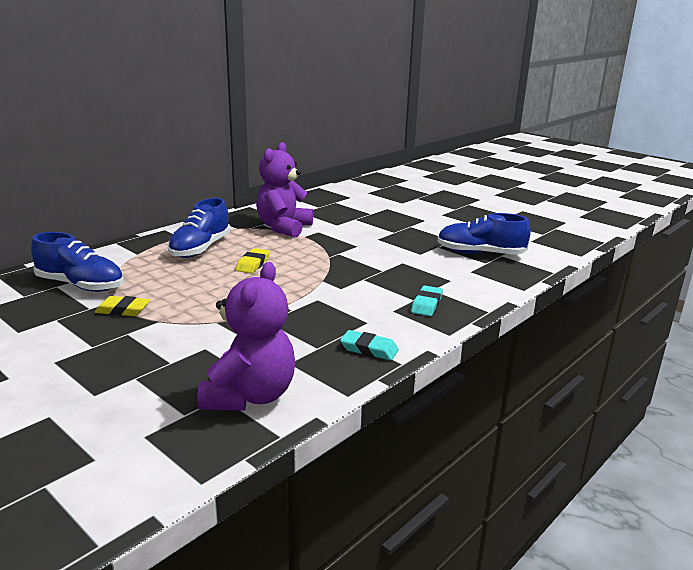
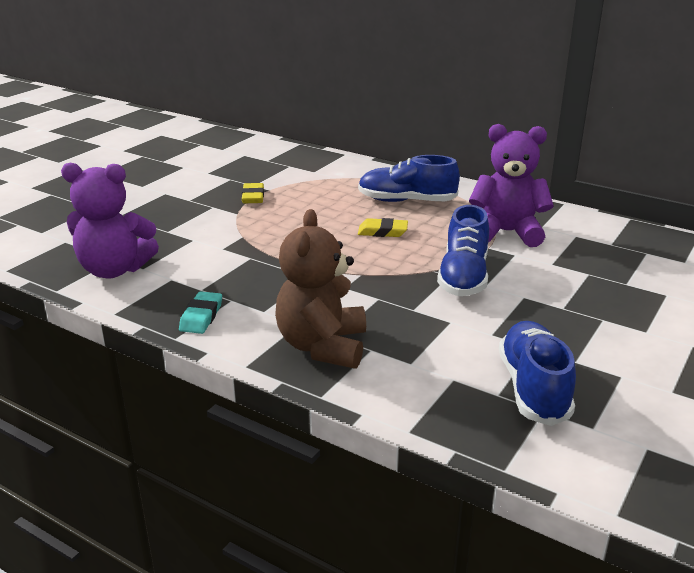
camera: 80 degrees right, 5 degrees up
blue shoe [31,232,123,292] -> blue shoe moved to [437,205,489,296]
turquoise eraser [411,285,443,316] -> brown teddy bear [275,209,366,369]

